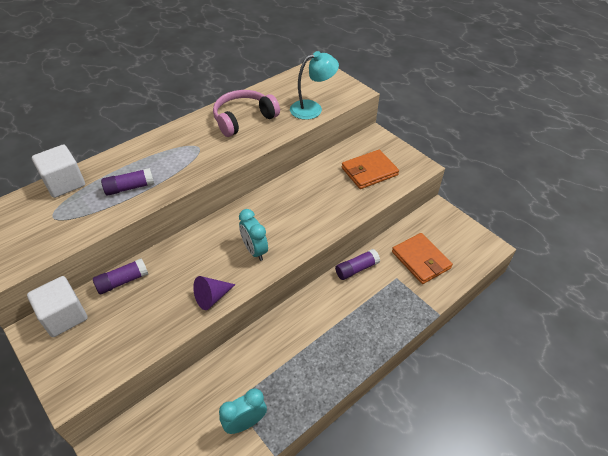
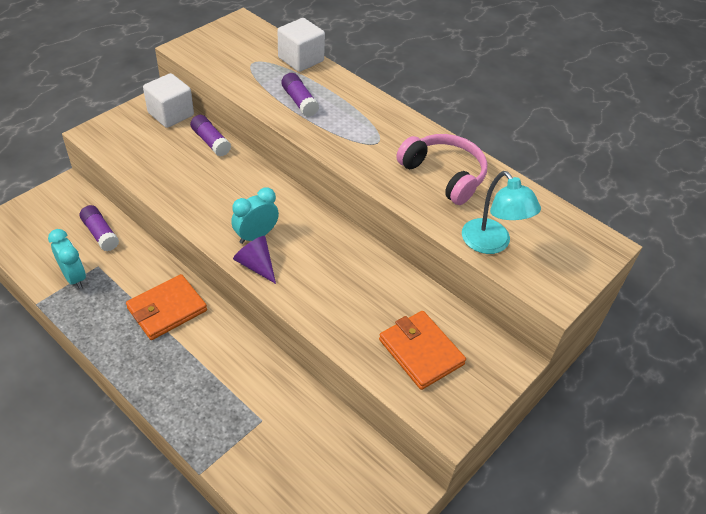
camera: 80 degrees right, 0 degrees up
purple cone [193,276,236,310] -> purple cone moved to [233,236,276,284]
purple glue stick [335,249,380,280] -> purple glue stick moved to [80,205,119,251]
orange wallet [392,233,453,284] -> orange wallet moved to [126,274,207,340]

